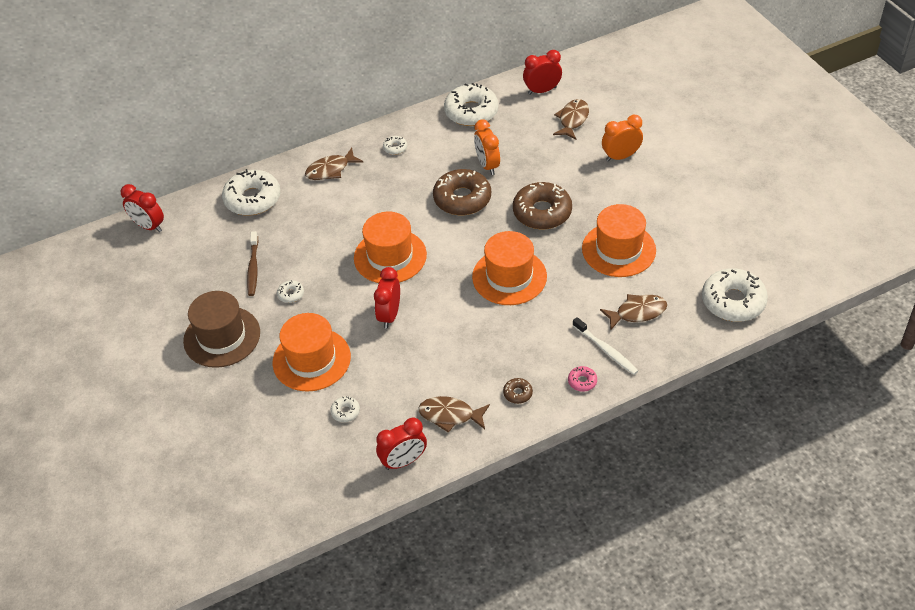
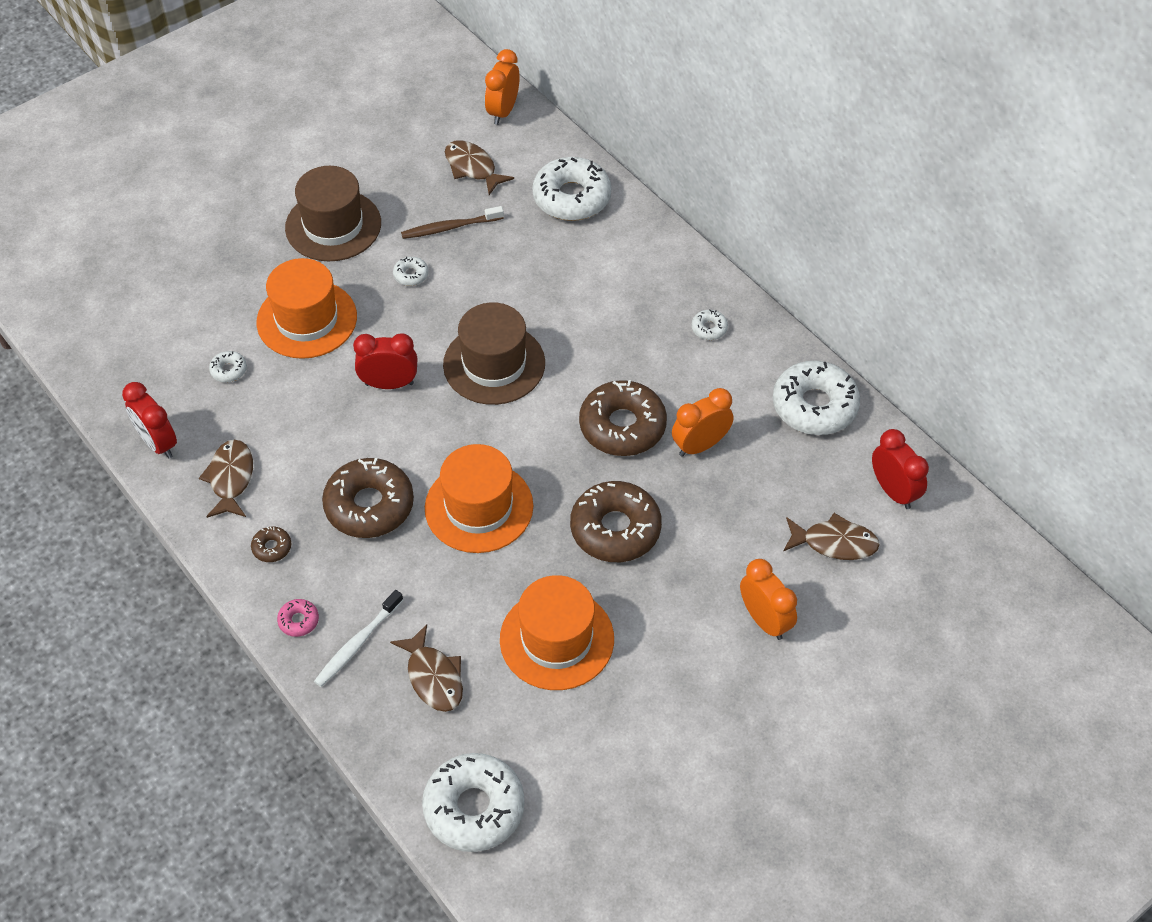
camera: 75 degrees right, 5 degrees up
red clock [121,184,164,232] -> orange clock [485,49,520,125]
brown fish [305,148,363,180] -> brown fish moved to [445,140,514,195]
orange hat [354,212,427,283] -> brown hat [443,302,545,405]
none -> brown donut [322,458,414,538]

